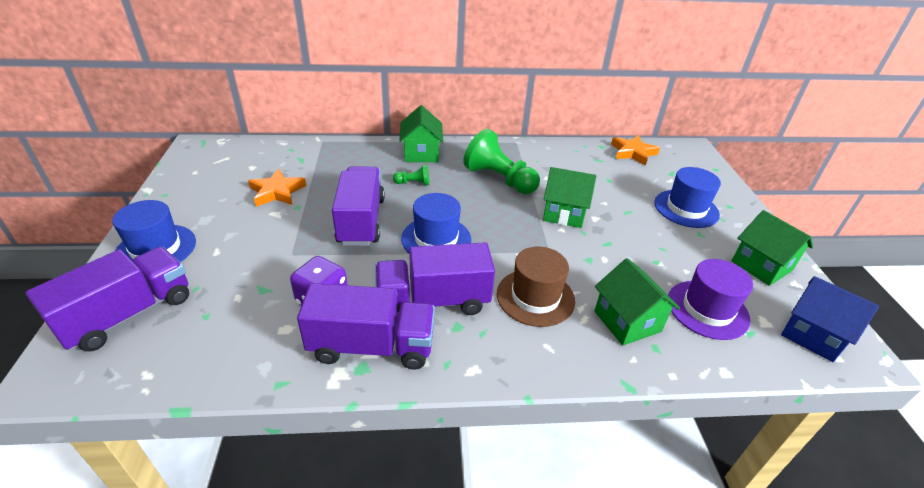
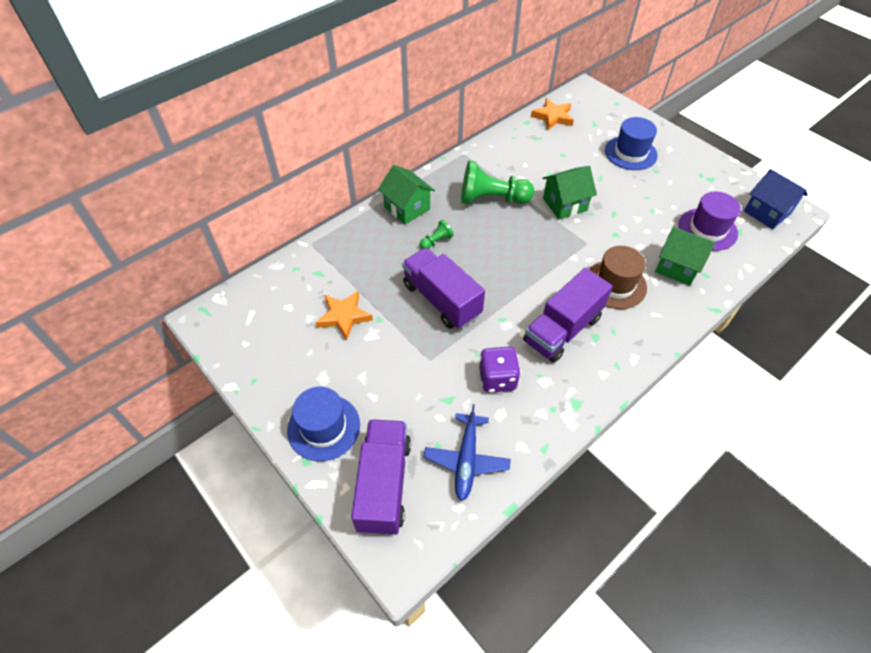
camera: 35 degrees left, 15 degrees up
purple truck [297,283,435,370] -> none
blue hat [401,193,471,253] -> none
green house [732,210,813,286] -> none
blue house [781,276,879,362] -> blue house turned 45 degrees clockwise [744,169,808,229]
none -> blue plane [424,404,511,501]

